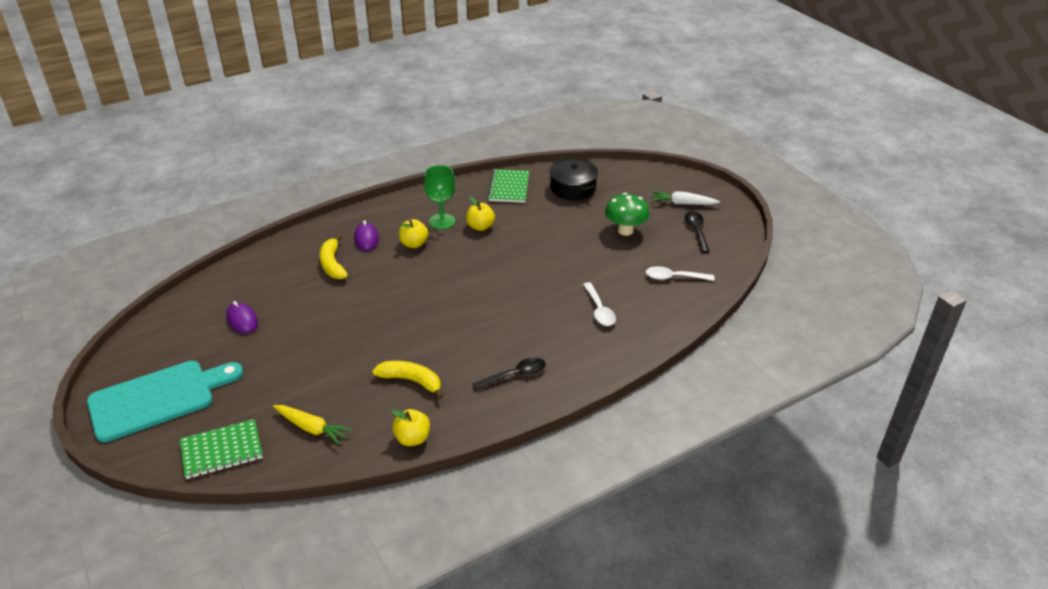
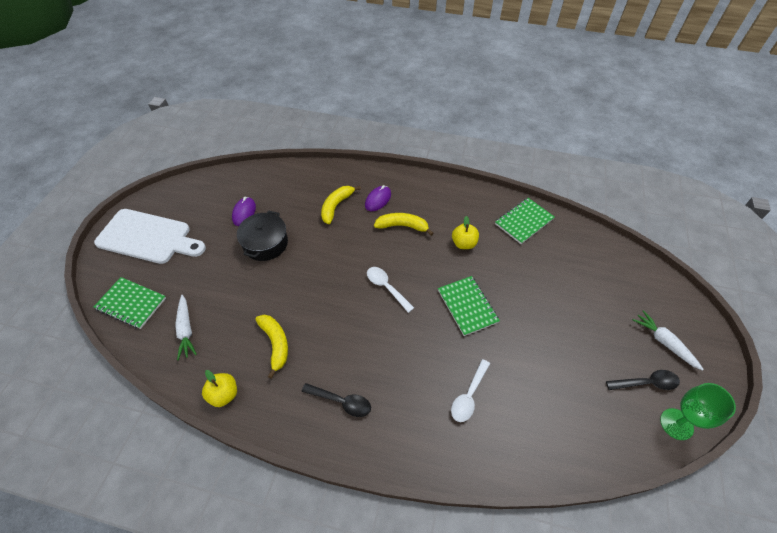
camera: 45 degrees right, 15 degrees up
turquoise cutting board [87,361,243,442] -> white cutting board [94,209,206,264]
yellow carrot [273,405,352,445] -> white carrot [175,295,197,360]
yellow apple [399,219,428,248] -> yellow banana [374,213,434,236]
green goblet [424,165,456,229] -> green goblet moved to [660,383,736,440]
black pot [549,158,598,200] -> black pot moved to [237,210,288,261]
green mushroom [605,193,650,236] -> none
white spoon [646,266,715,281] -> white spoon moved to [367,267,414,313]
black spoon [685,211,710,253] -> black spoon turned 45 degrees clockwise [606,370,680,390]
none -> green notebook [438,276,500,336]

